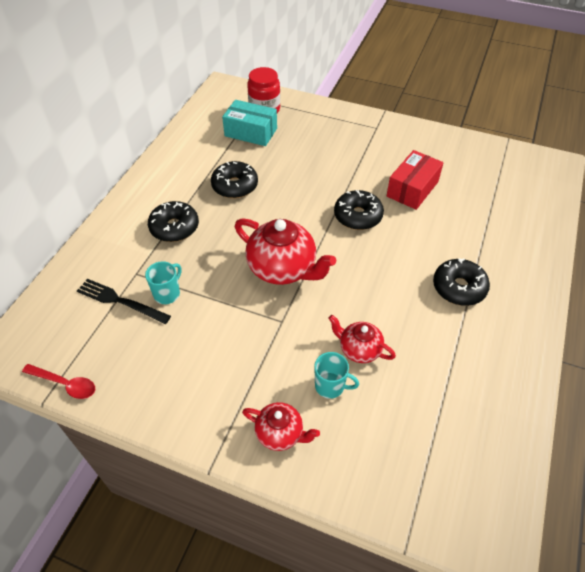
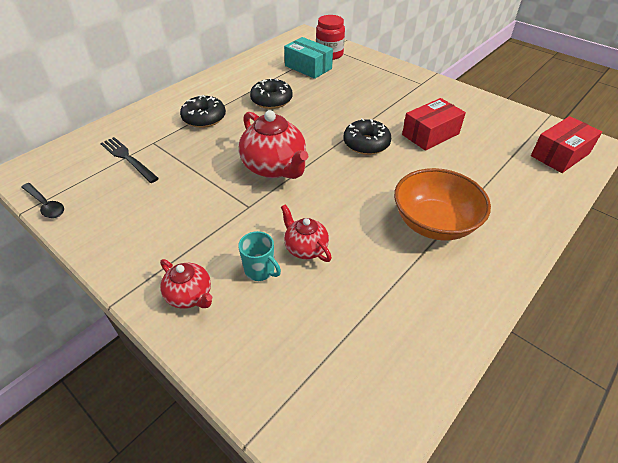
camera: 20 degrees right, 5 degrees down
red spoon [22,364,95,399] -> black spoon [21,183,64,218]
turquoise mug [145,261,182,304] -> none
black donut [433,258,490,306] -> orange bowl [394,168,491,241]
none -> red box [531,116,602,173]

